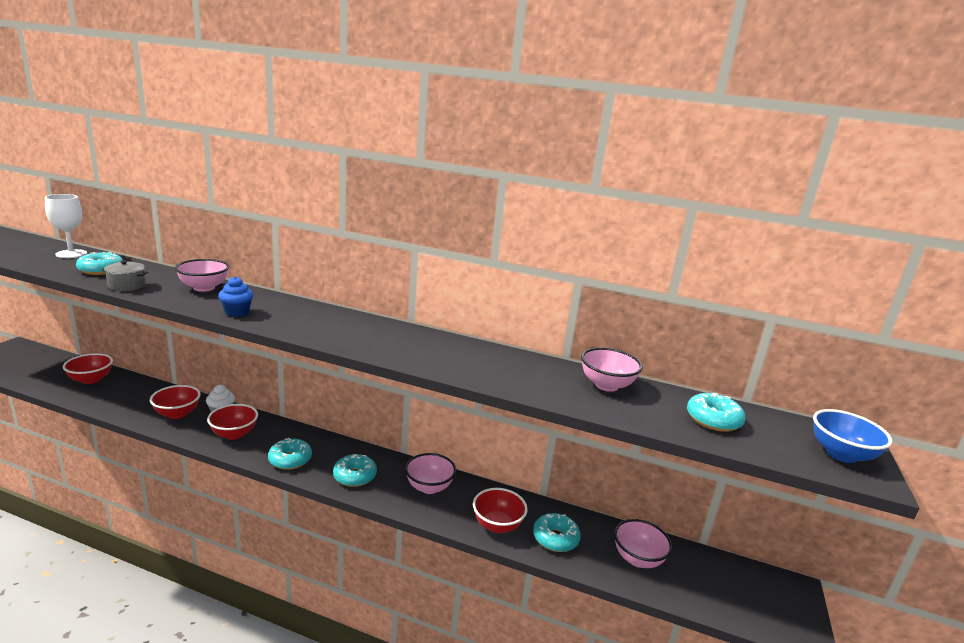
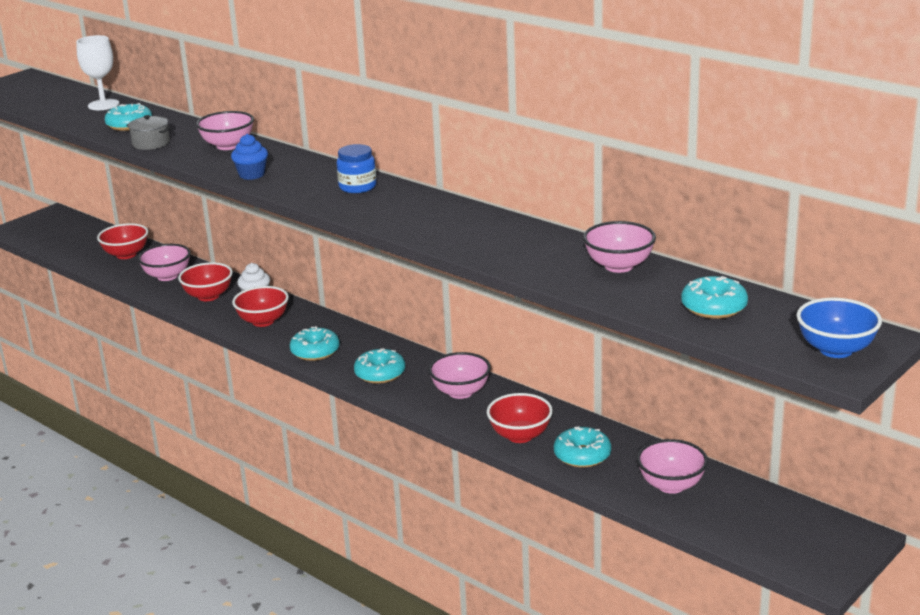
camera: 25 degrees right, 5 degrees up
none -> pink bowl [138,244,191,281]
none -> blue jar [337,144,376,193]

